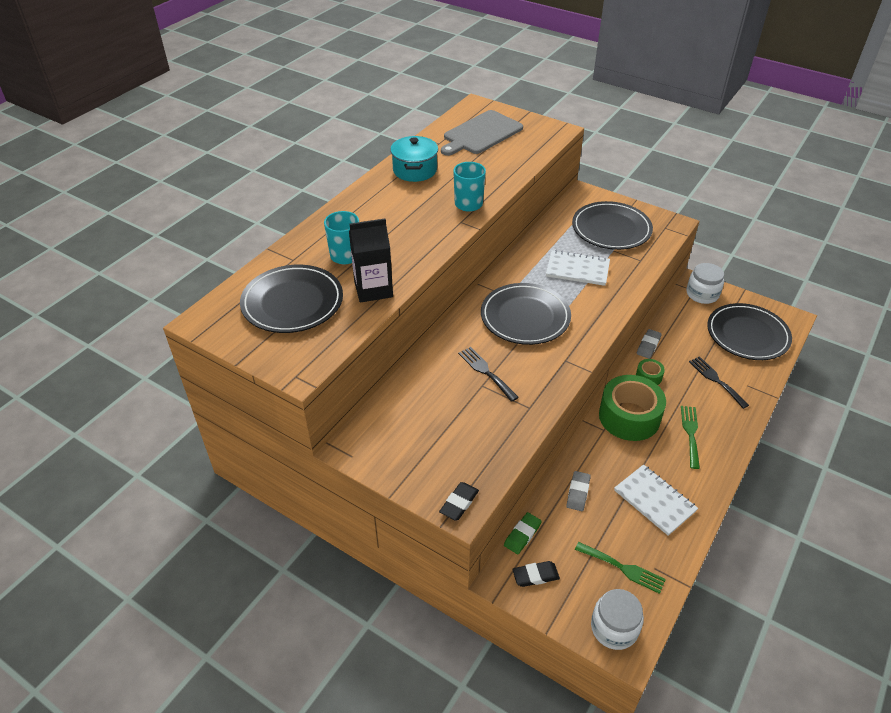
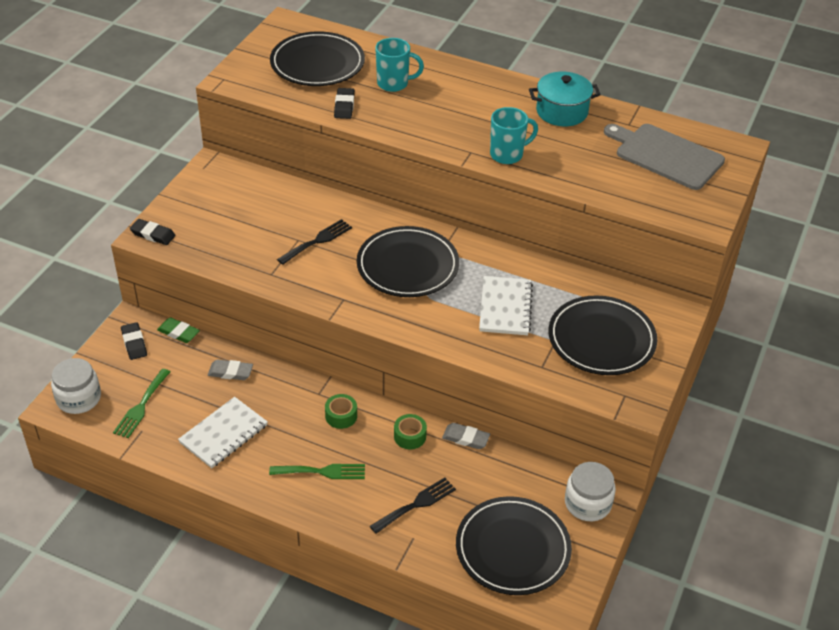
camera: 80 degrees right, 0 degrees up
black carton [349,219,393,303] -> black eraser [334,88,355,119]
green tape [599,375,666,441] -> green tape [325,394,357,429], size x0.45

